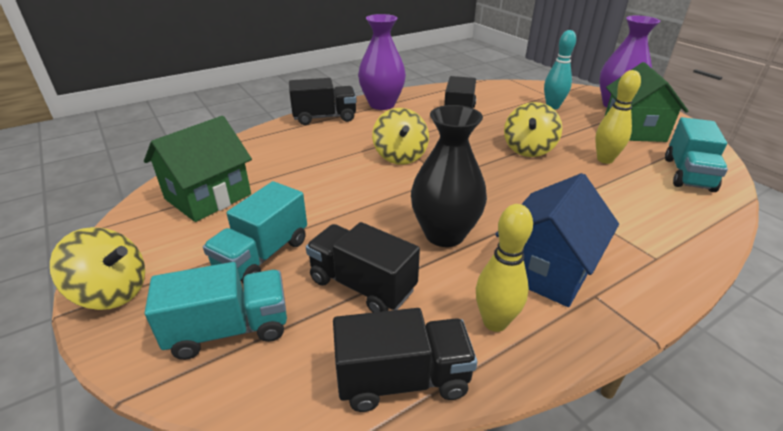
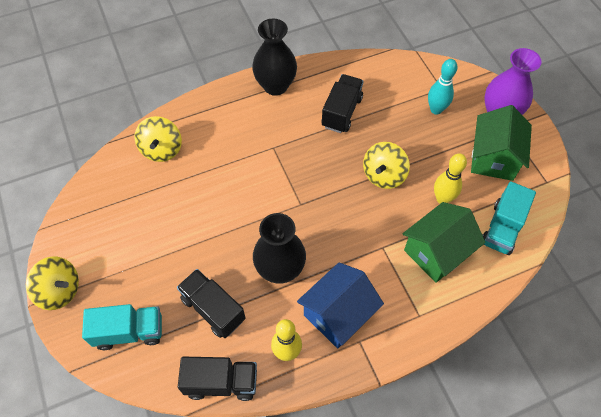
camera: 10 degrees right, 25 degrees up
green house [144,116,252,222] -> green house moved to [403,202,485,283]
turquoise truck [203,181,307,283] -> none
black truck [289,78,357,125] -> none
purple vase [358,14,406,110] -> black vase [252,19,297,96]
yellow spinning top [372,108,429,165] -> yellow spinning top moved to [135,116,182,162]

